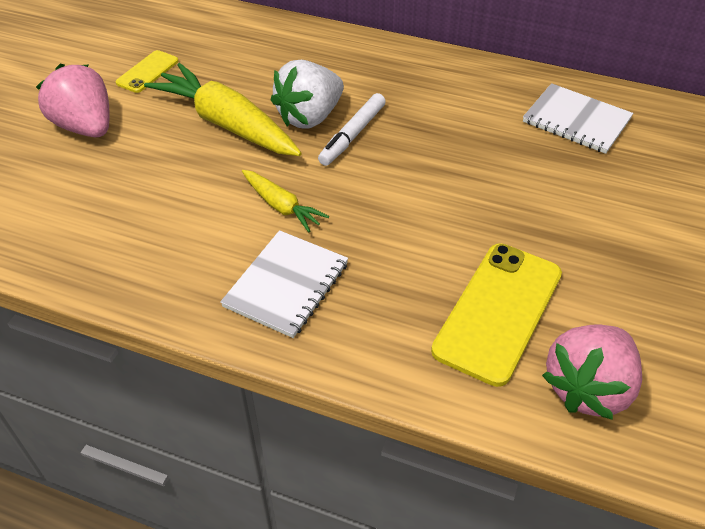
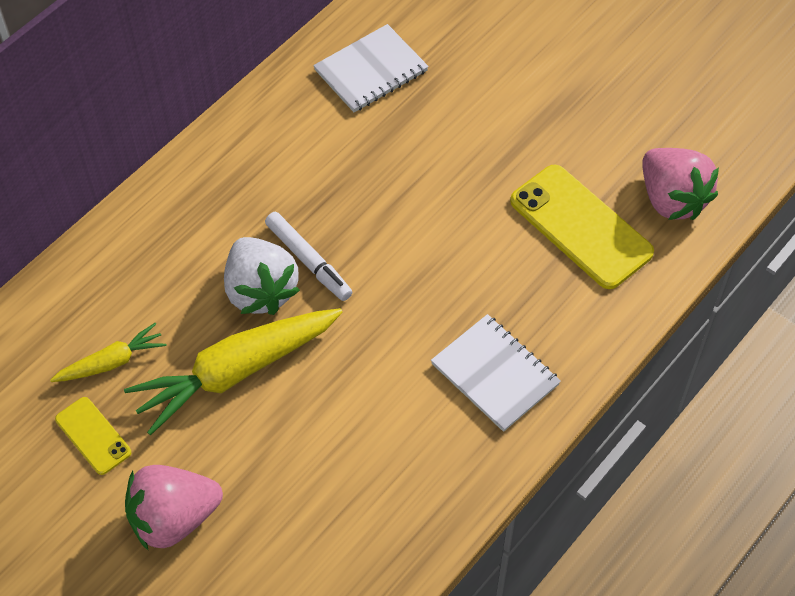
camera: 70 degrees left, 10 degrees up
yellow carrot [242,170,329,232] -> yellow carrot moved to [50,323,166,382]

